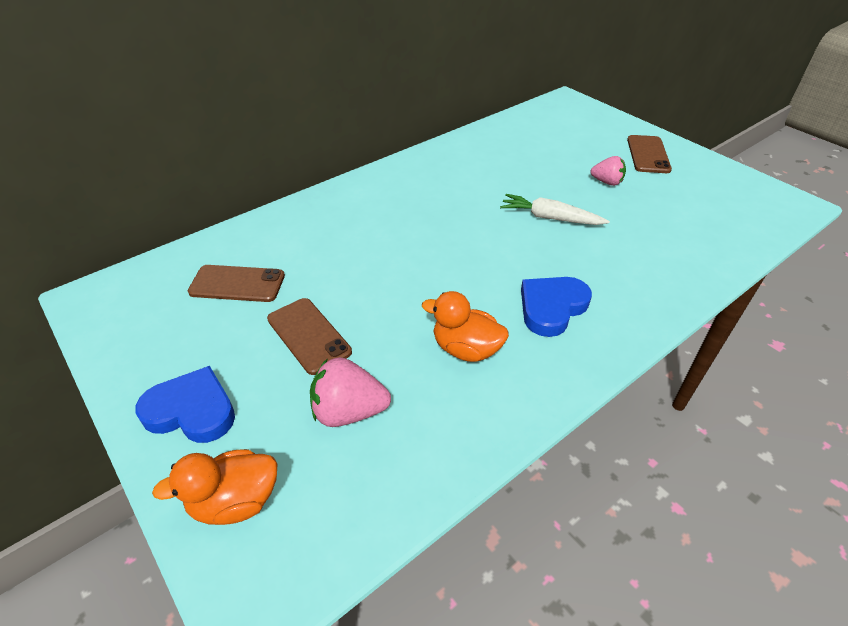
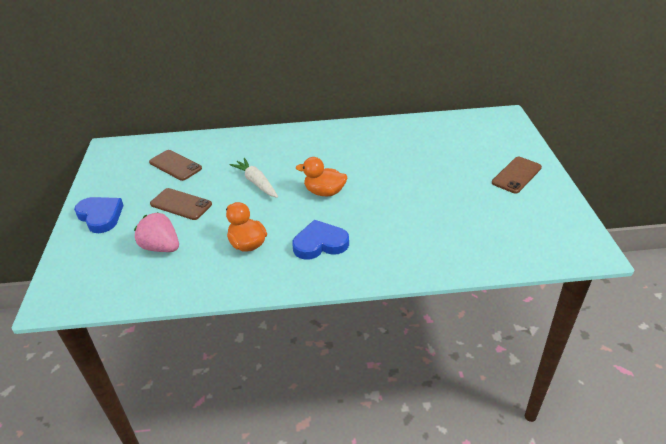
camera: 35 degrees right, 5 degrees down
orange duck [152,449,278,525] -> orange duck moved to [296,157,347,196]
brown phone [267,298,352,375] -> brown phone turned 60 degrees counterclockwise [150,188,212,220]
white carrot [500,194,610,225] -> white carrot moved to [229,158,278,198]
pink strawberry [590,156,626,186] -> none

